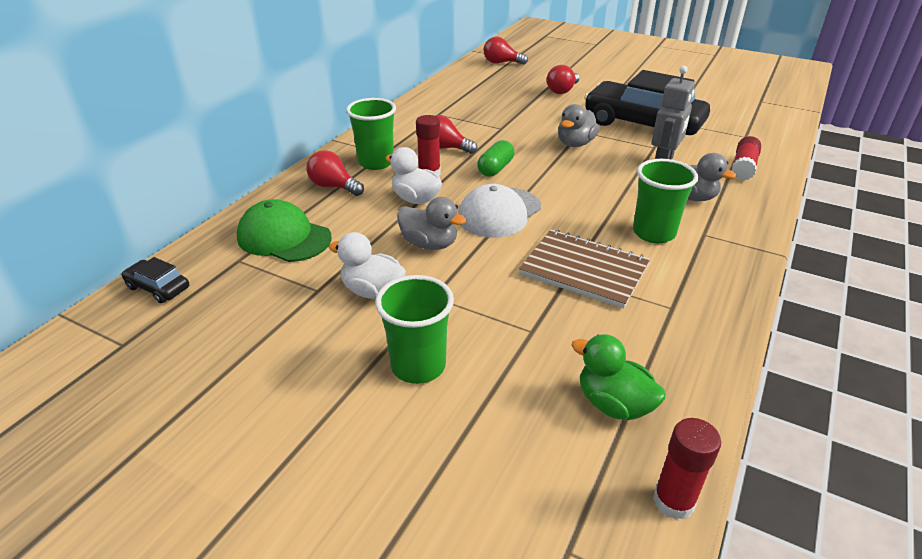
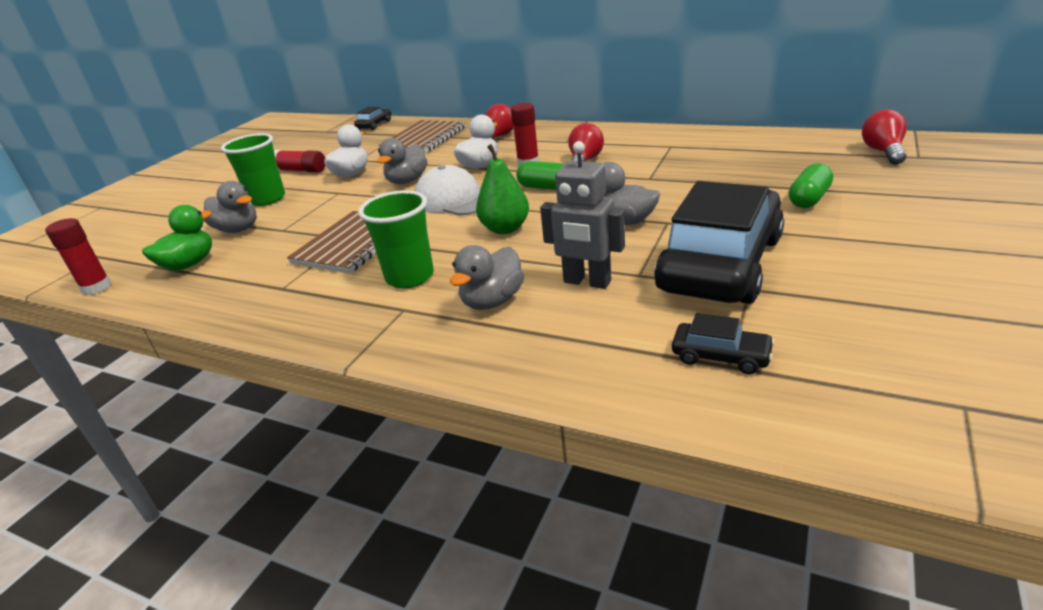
camera: 90 degrees right, 5 degrees down
green cap [237,199,332,262] -> brown notebook [379,120,465,153]
green cup [346,98,396,170] -> none
red light bulb [547,65,579,94] -> green capsule [789,163,833,208]
red glue stick [731,136,761,181] -> red glue stick moved to [274,150,325,172]
none -> grey duck [204,181,257,233]
none -> green pear [476,144,529,234]
none -> black car [672,313,775,374]

